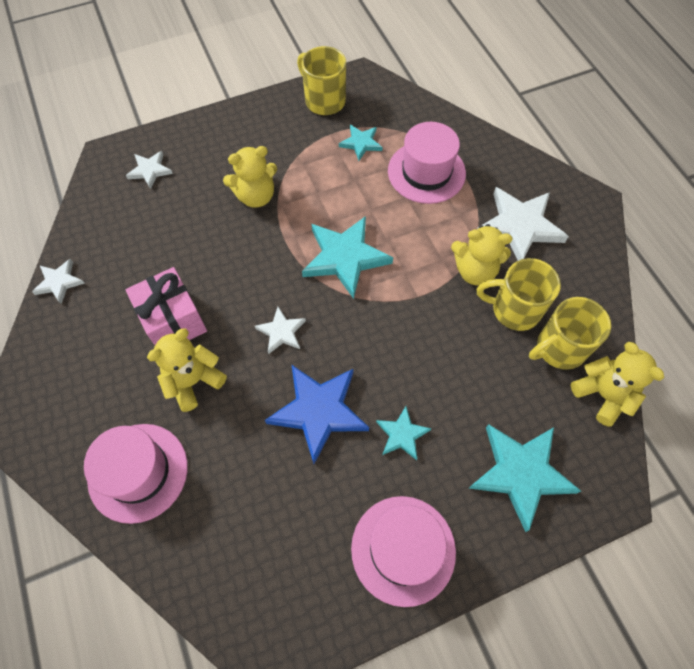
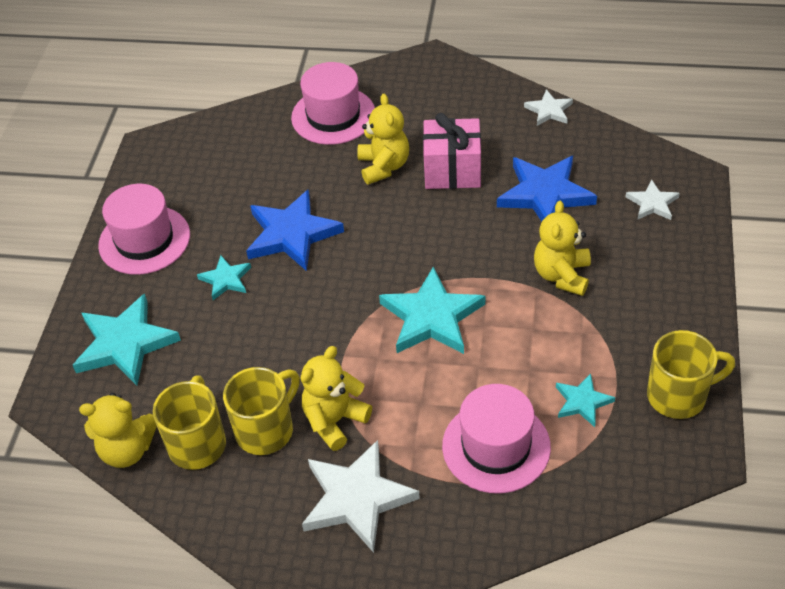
camera: 125 degrees right, 15 degrees down
white star [255,307,306,354] -> none
none -> blue star [497,156,597,222]

